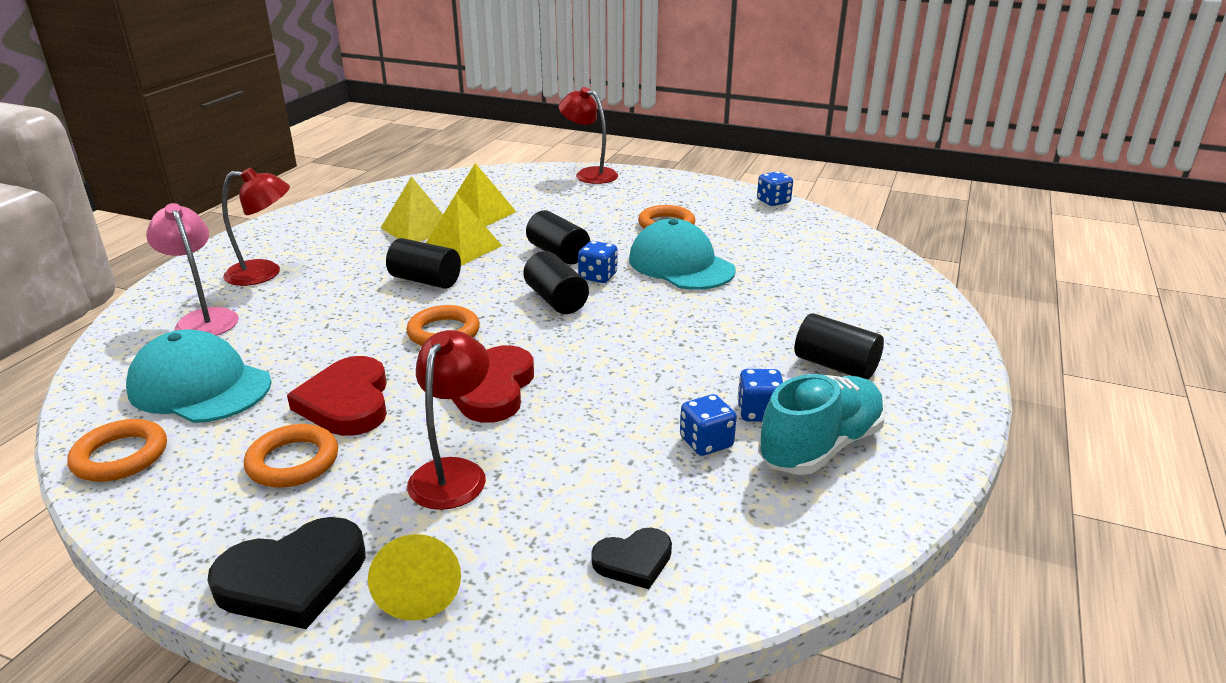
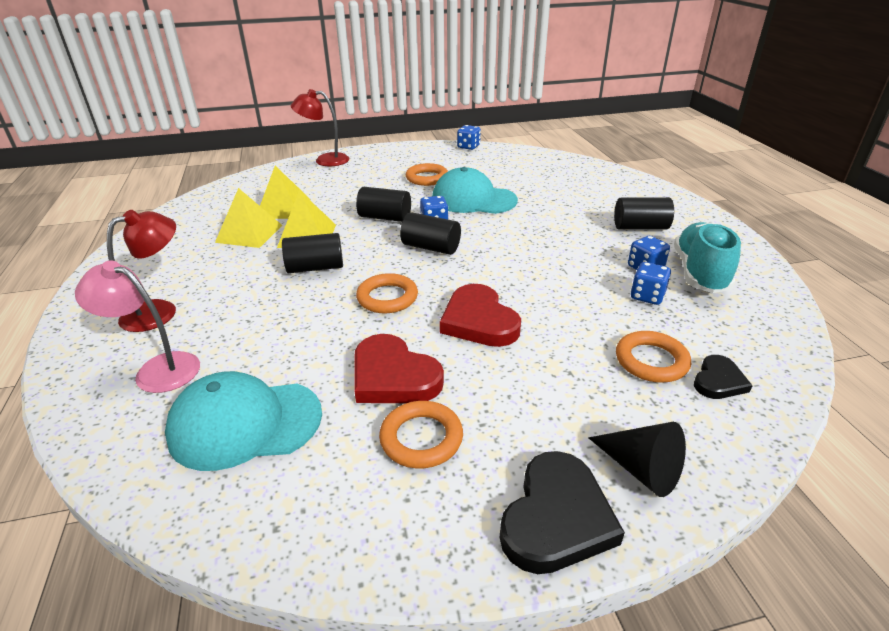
camera: 35 degrees left, 5 degrees up
orange ring [67,419,167,482] -> orange ring moved to [616,331,691,383]
yellow cone [368,534,461,621] -> black cone [588,422,686,497]
red lamp [407,330,489,510] -> none

